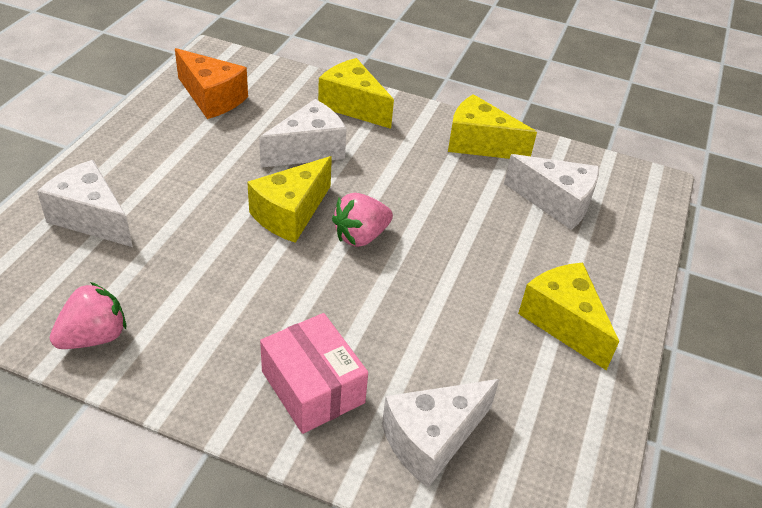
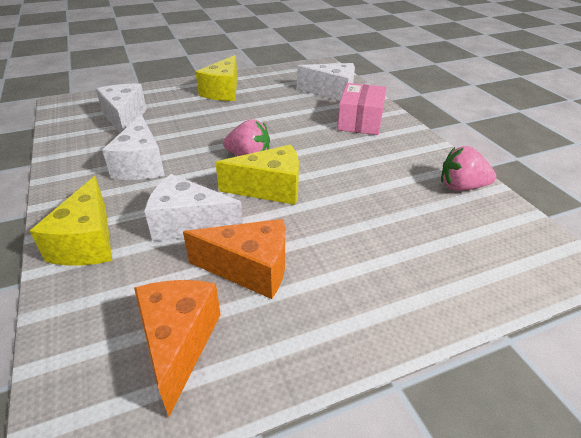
camera: 130 degrees left, 5 degrees down
white cheese [37,160,133,247] -> white cheese moved to [102,114,165,180]
yellow cheese [448,94,537,159] -> none
none -> orange cheese [183,219,285,299]

